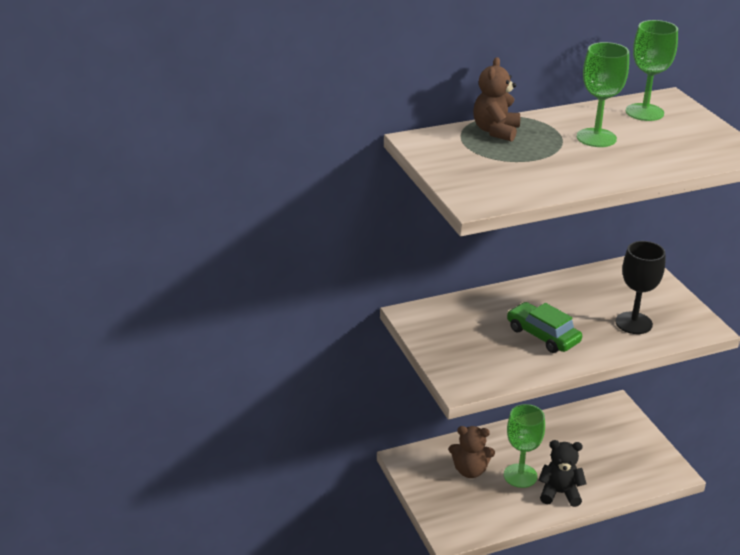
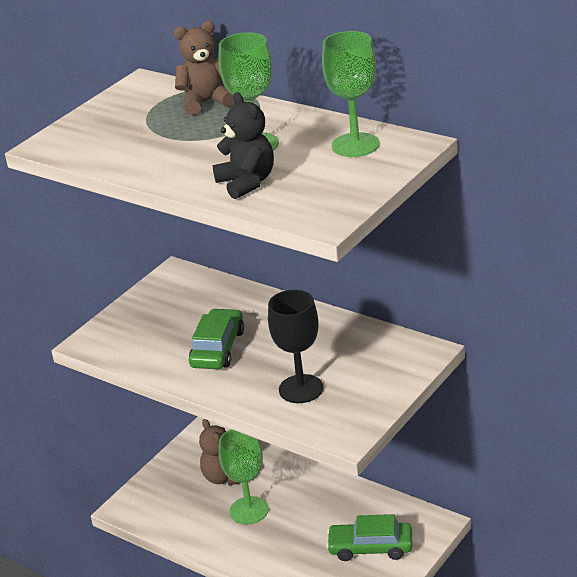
camera: 60 degrees right, 0 degrees up
black teddy bear [538,440,586,507] -> black teddy bear moved to [213,92,274,199]
none -> green car [326,514,412,561]

